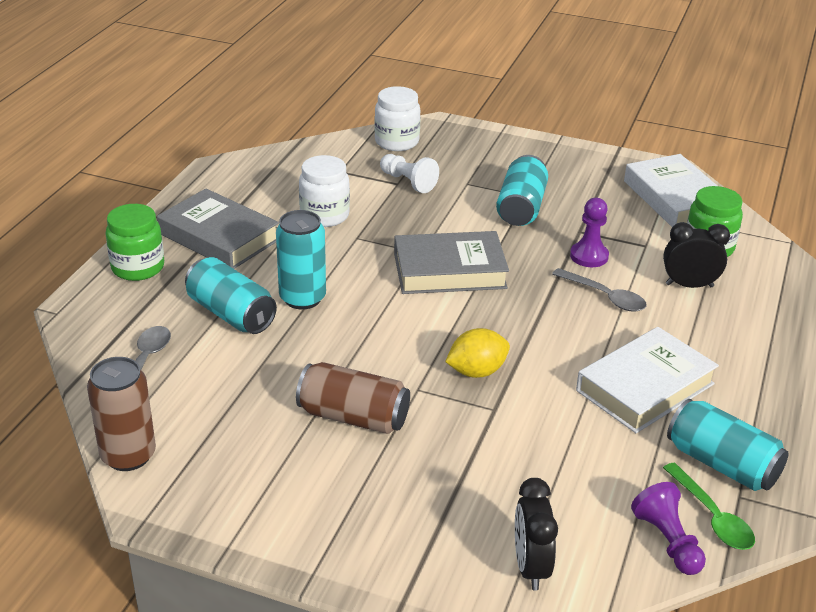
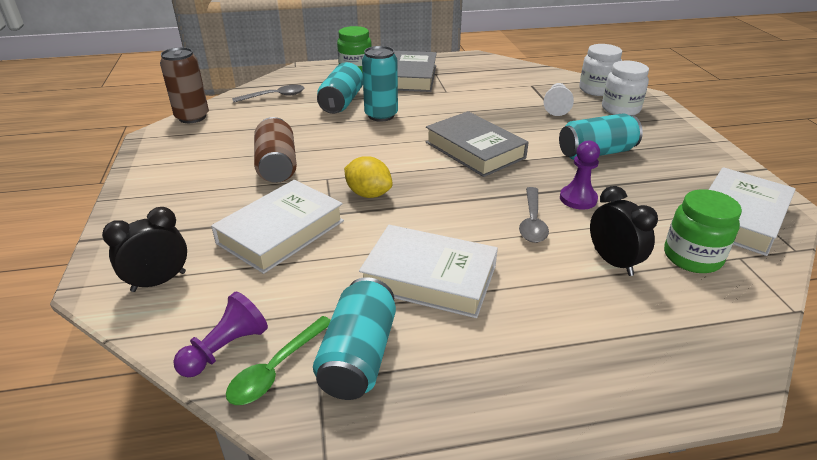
camera: 60 degrees right, 0 degrees up
white jar [299,155,350,227] -> white jar moved to [602,61,649,116]
none -> white book [211,180,344,274]

